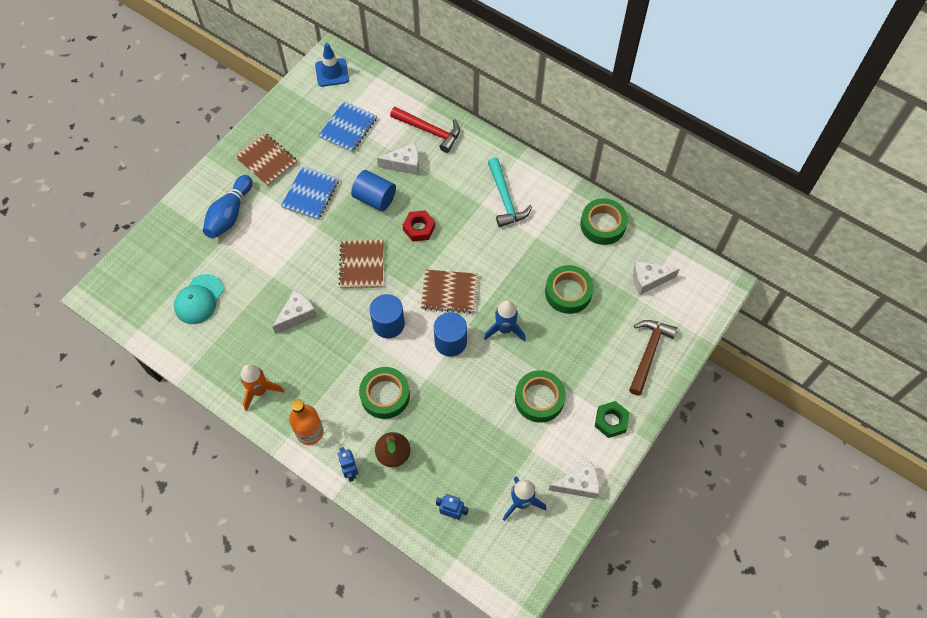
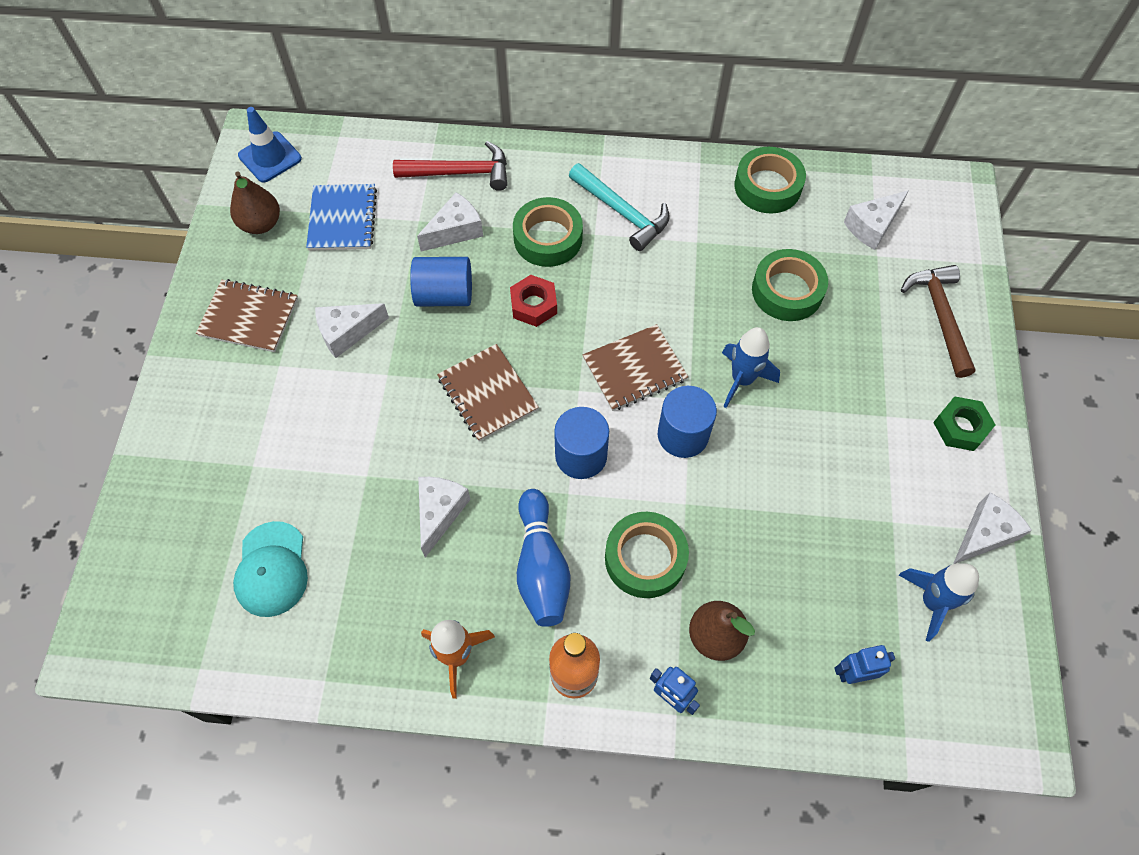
camera: 30 degrees left, 0 degrees up
blue bowling pin [203,175,253,239] -> blue bowling pin moved to [517,489,570,627]
blue notebook [281,166,339,220] -> white cheese [315,303,389,358]
green tape [515,370,566,423] -> green tape moved to [513,197,583,267]
none -> brown pear [230,171,280,234]

